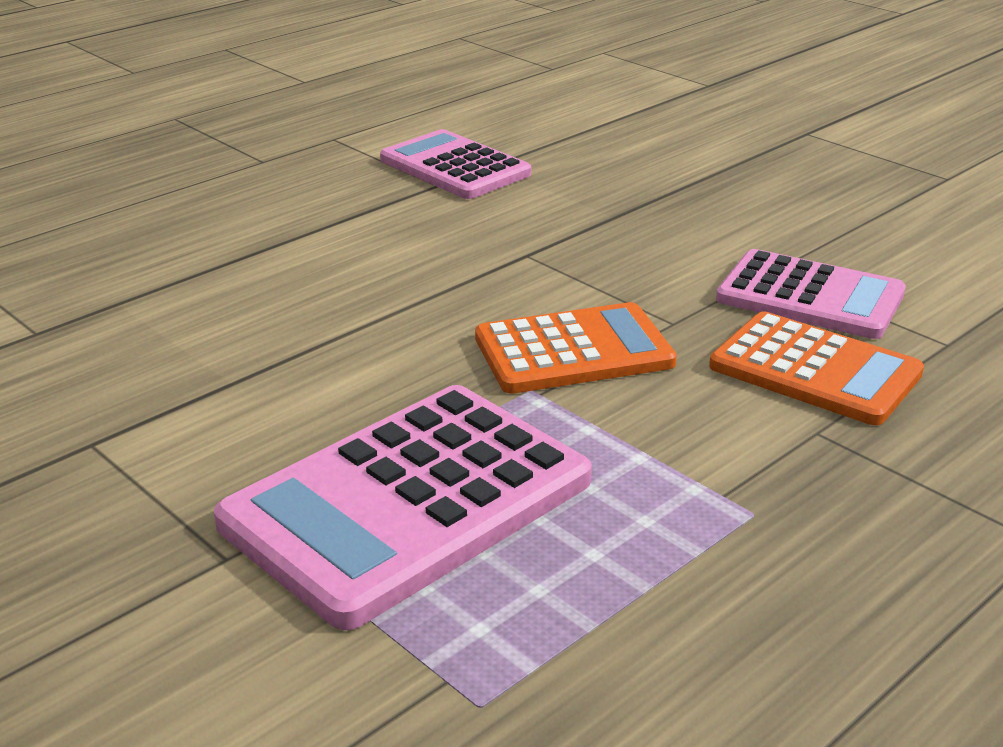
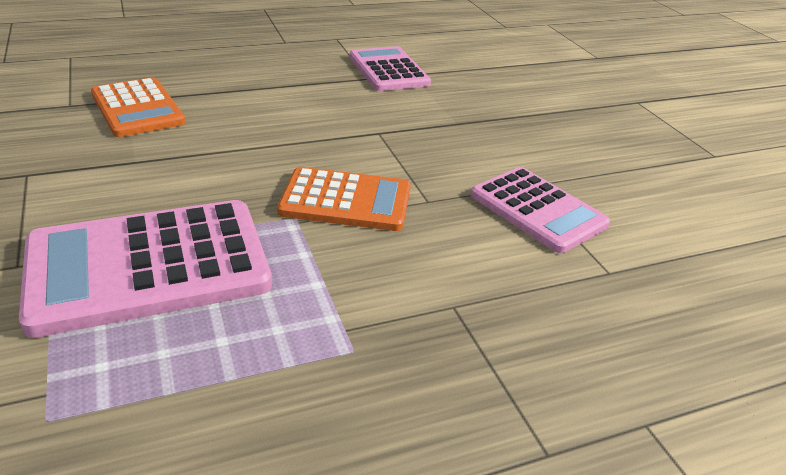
camera: 20 degrees right, 5 degrees up
orange calculator [709,311,924,425] -> orange calculator moved to [91,77,186,137]

